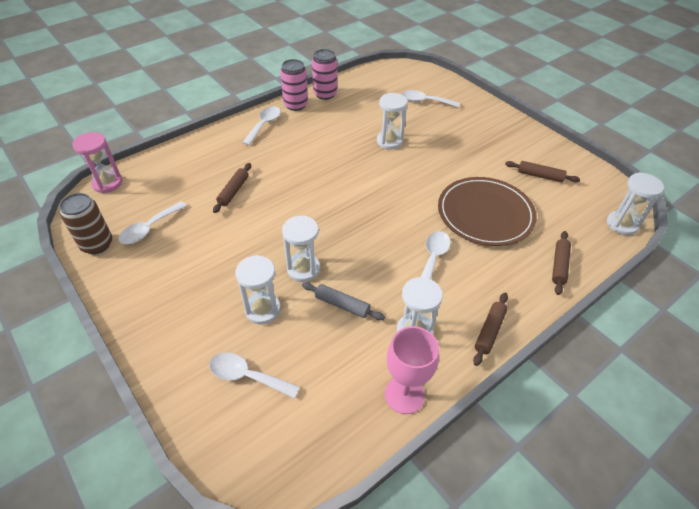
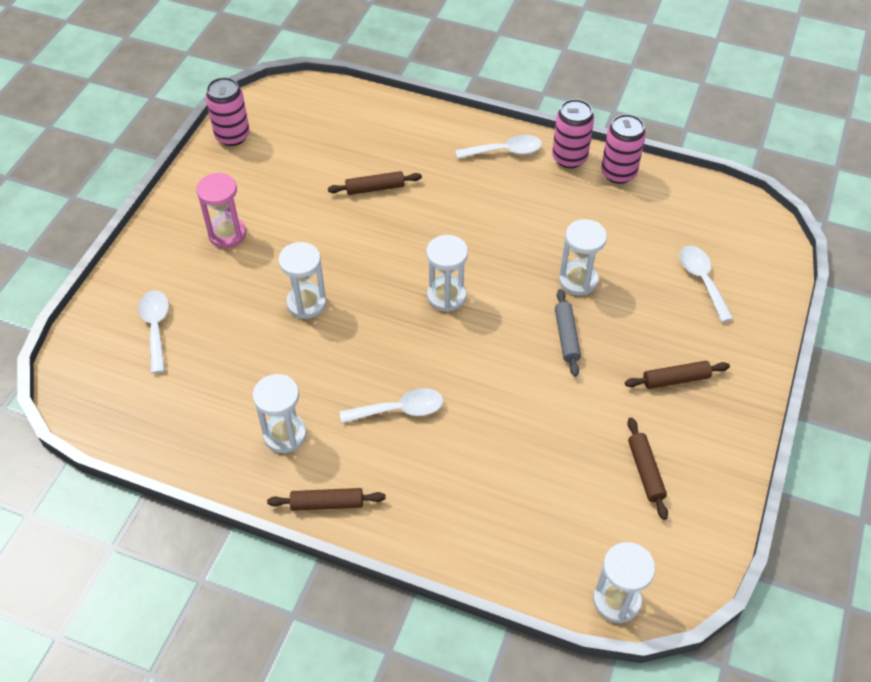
camera: 60 degrees right, 5 degrees up
brown can [59,193,112,254] -> pink can [205,77,250,146]
pink hourglass [72,132,122,193] -> pink hourglass moved to [196,172,246,248]
white spoon [119,201,187,244] -> none
white hourglass [236,255,281,325] -> white hourglass moved to [426,235,468,312]
grey rolling pin [302,282,385,320] -> grey rolling pin moved to [555,289,581,377]
pink goblet [385,326,439,414] -> none
brown plate [438,177,537,246] -> none
brown rolling pin [552,231,571,295] -> brown rolling pin moved to [625,361,730,389]

